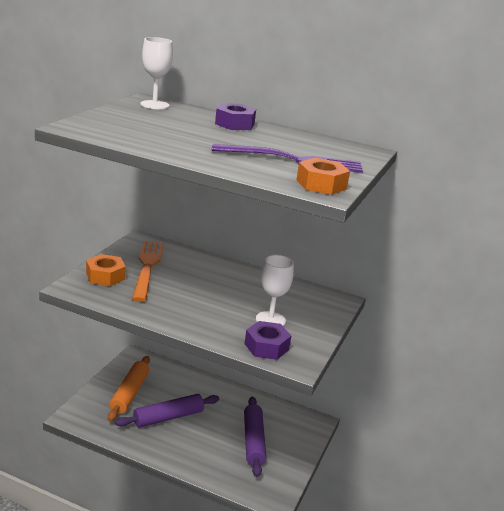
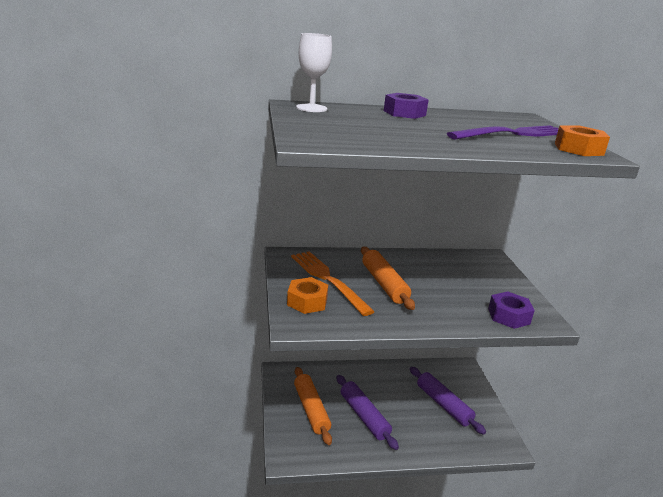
camera: 30 degrees left, 0 degrees up
purple rolling pin [115,394,219,428] -> purple rolling pin turned 60 degrees counterclockwise [337,375,399,450]
white goblet [256,255,294,326] -> none
none -> orange rolling pin [361,247,415,310]

